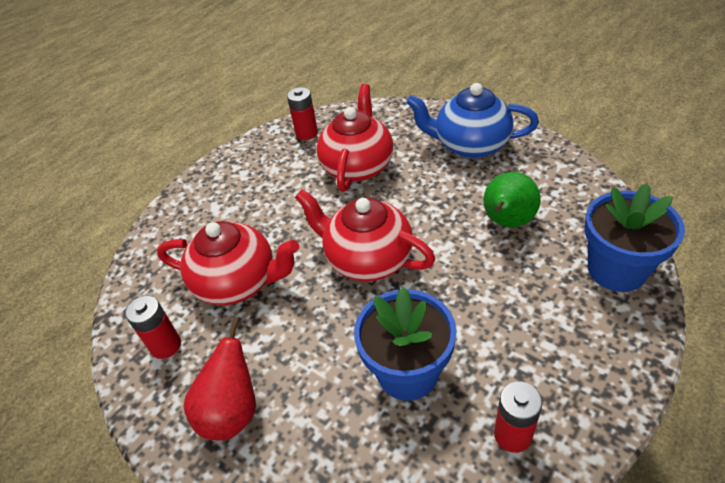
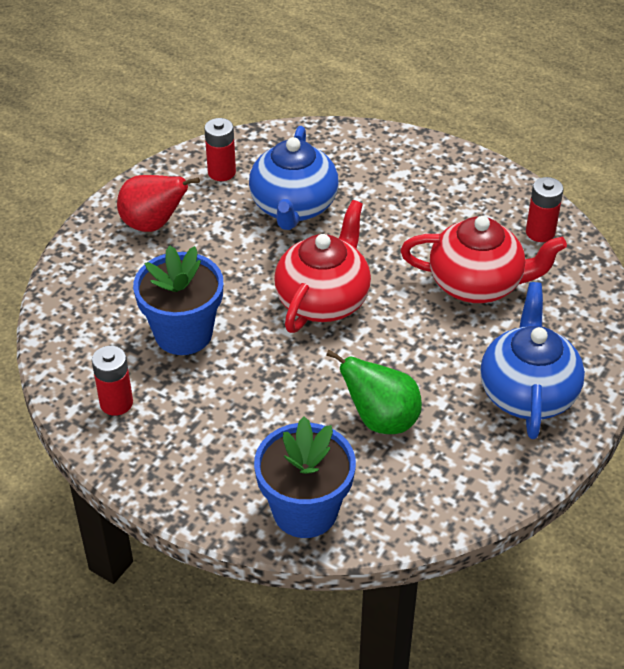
camera: 80 degrees right, 0 degrees up
red teapot [157,221,299,305] -> blue teapot [249,126,339,230]

